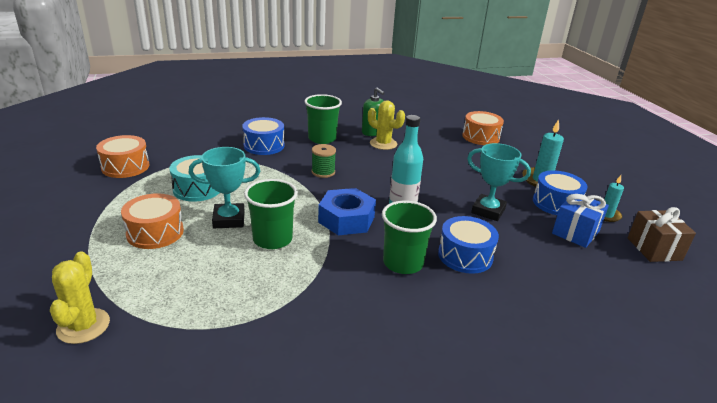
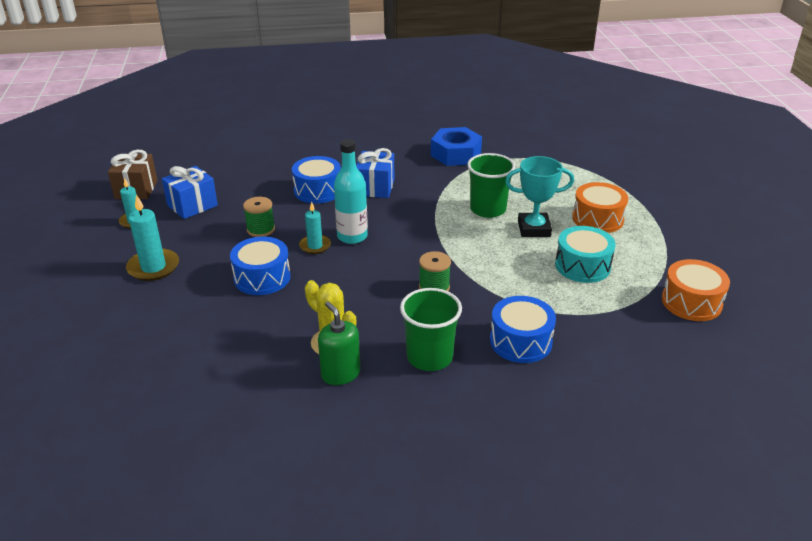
camera: 170 degrees left, 5 degrees up
yellow cactus [50,251,110,344] -> none
blue nut [318,188,376,235] -> blue nut moved to [431,127,482,166]
green cup [382,201,437,274] -> blue gift [356,148,394,198]
orange drum [462,111,504,145] -> none
turquoise trophy [467,143,531,221] -> green spool [243,197,275,237]
blue drum [533,170,588,215] -> blue drum moved to [230,237,291,295]
none -> turquoise candle [299,202,331,254]

